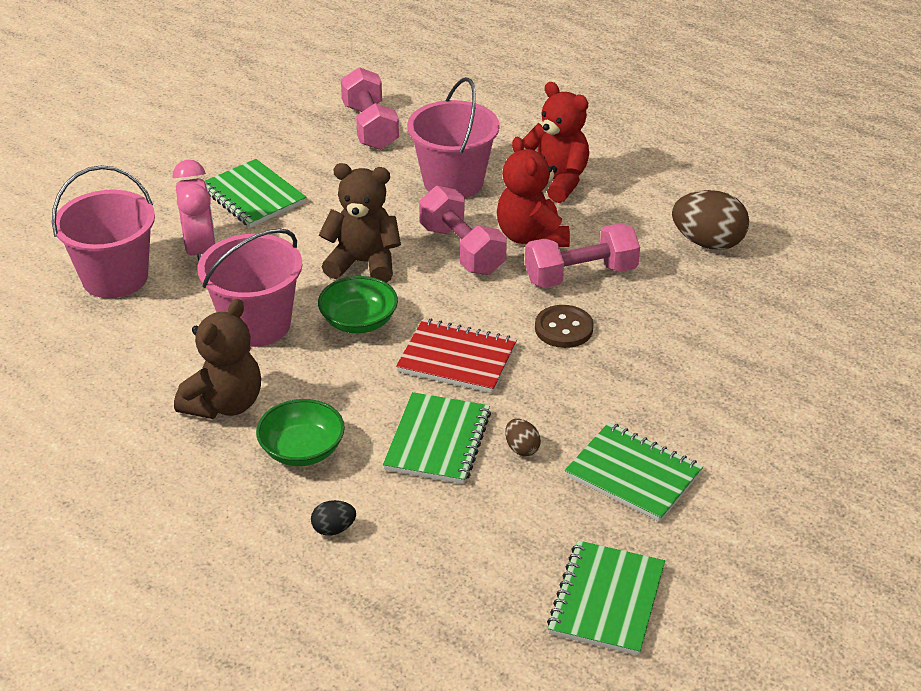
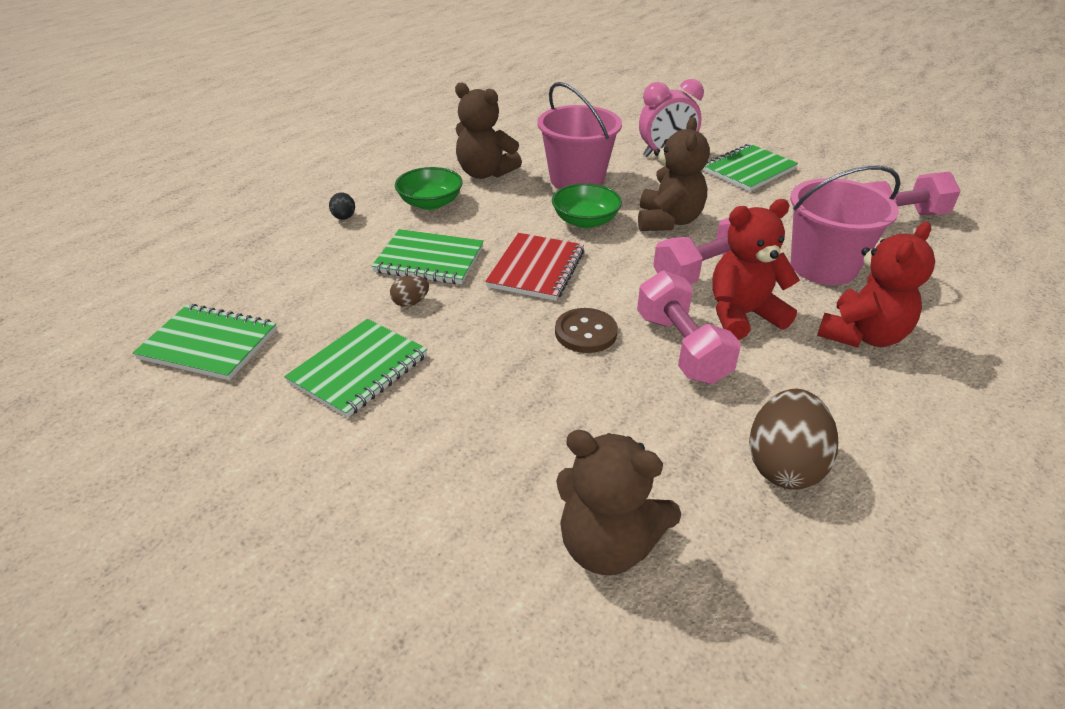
camera: 90 degrees right, 0 degrees up
pink bucket [52,165,155,298] -> none
none -> brown teddy bear [556,430,681,575]

